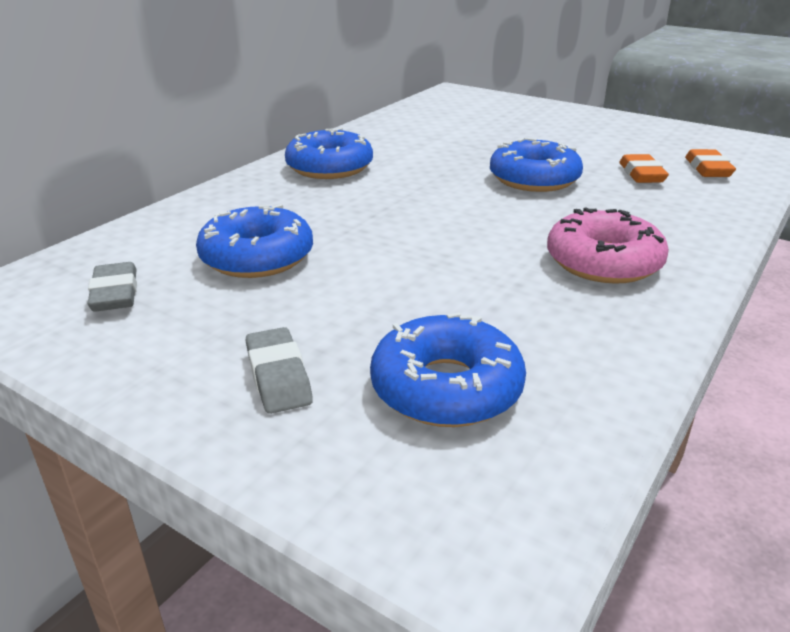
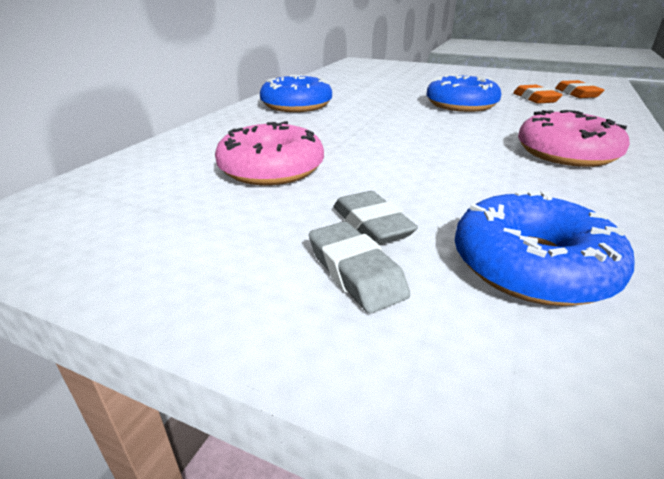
camera: 10 degrees left, 0 degrees up
grey eraser [88,262,137,312] -> grey eraser moved to [333,191,418,245]
blue donut [196,204,313,278] -> pink donut [215,121,324,185]

